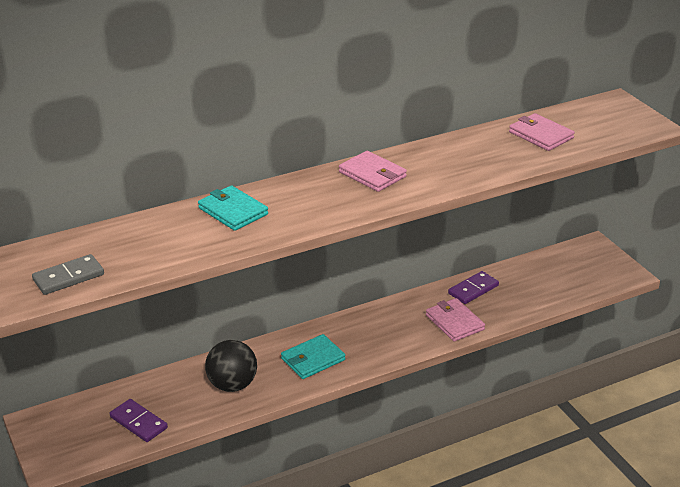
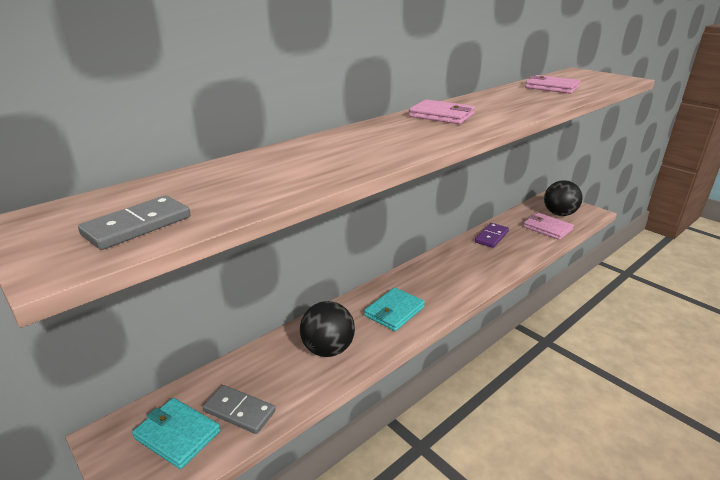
camera: 15 degrees left, 5 degrees down
purple domino [110,399,168,442] -> grey domino [203,385,276,434]
turquoise wallet [198,185,268,231] -> turquoise wallet moved to [132,398,220,469]
pink wallet [426,298,485,342] -> pink wallet moved to [523,213,574,240]
none -> black ball [544,180,583,216]

